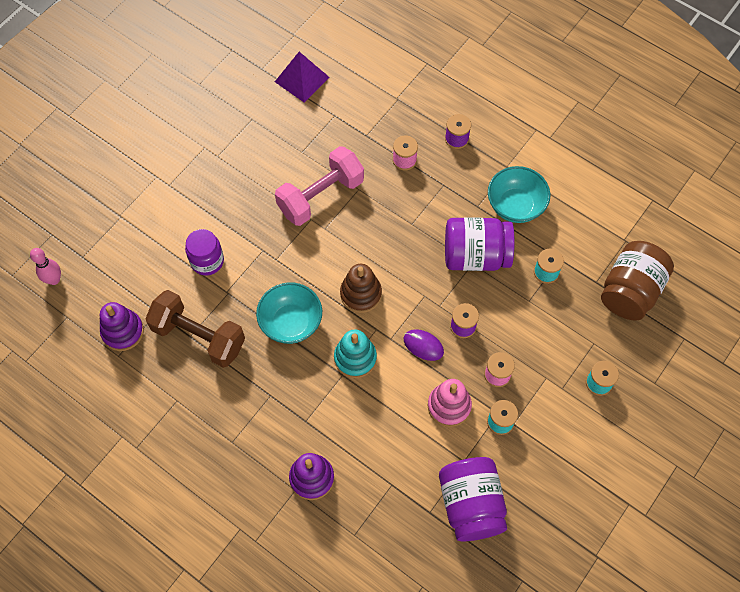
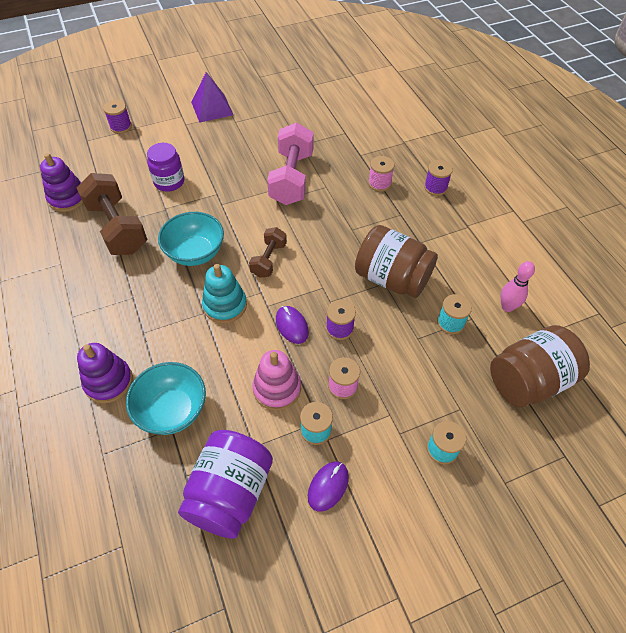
camera: 30 degrees right, 10 degrees down
pink bowling pin [30,248,61,285] -> pink bowling pin moved to [501,261,535,312]
purple pyramid [275,52,329,102] -> purple pyramid moved to [191,72,233,123]
pink dumbbell [275,146,364,226] -> pink dumbbell turned 75 degrees counterclockwise [267,123,314,205]
brown stacking toy [340,264,382,313] -> brown dumbbell [249,227,287,278]
purple jar [445,217,515,271] -> brown jar [355,225,438,298]
turquoise bowl [488,166,550,223] -> turquoise bowl moved to [126,362,206,435]
none -> purple spool [103,100,132,134]
none -> purple mouse [308,462,349,512]

